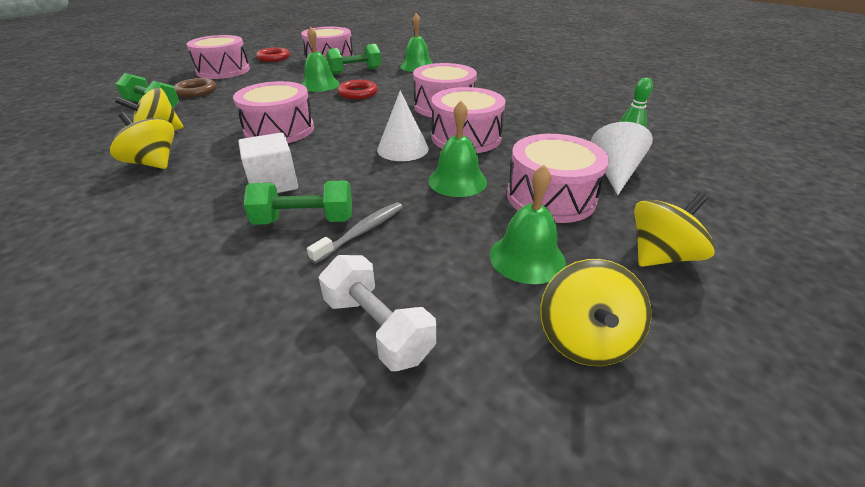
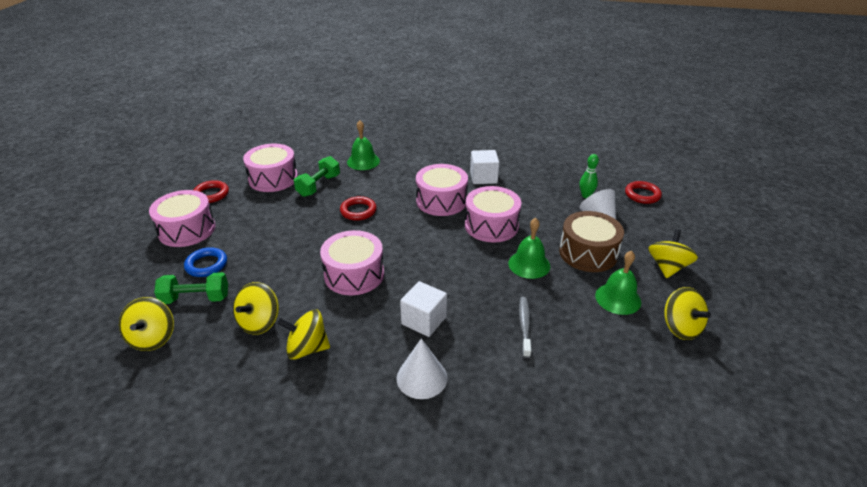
camera: 35 degrees left, 0 degrees up
brown ring [174,78,217,97] -> blue ring [184,247,227,277]
green dumbbell [244,180,352,225] -> none
green bell [302,26,340,92] -> none
white dumbbell [319,255,436,371] -> none
white cone [377,90,429,161] -> white cone moved to [396,339,448,399]
pink drum [507,134,609,223] -> brown drum [559,211,624,272]
none -> yellow spinning top [119,297,174,351]
none -> white cube [470,150,499,184]
none -> red ring [625,181,662,204]

